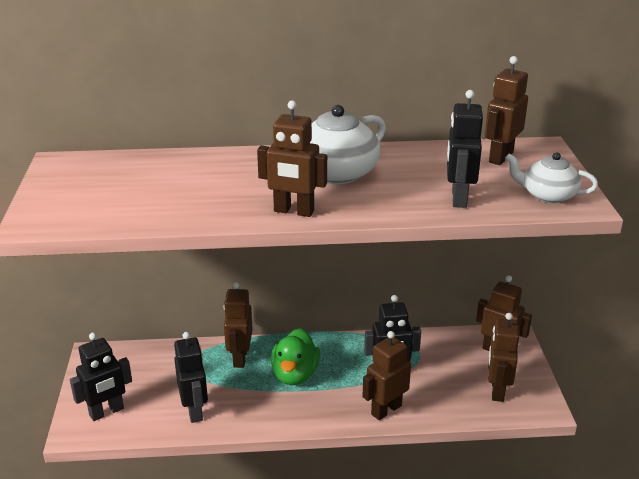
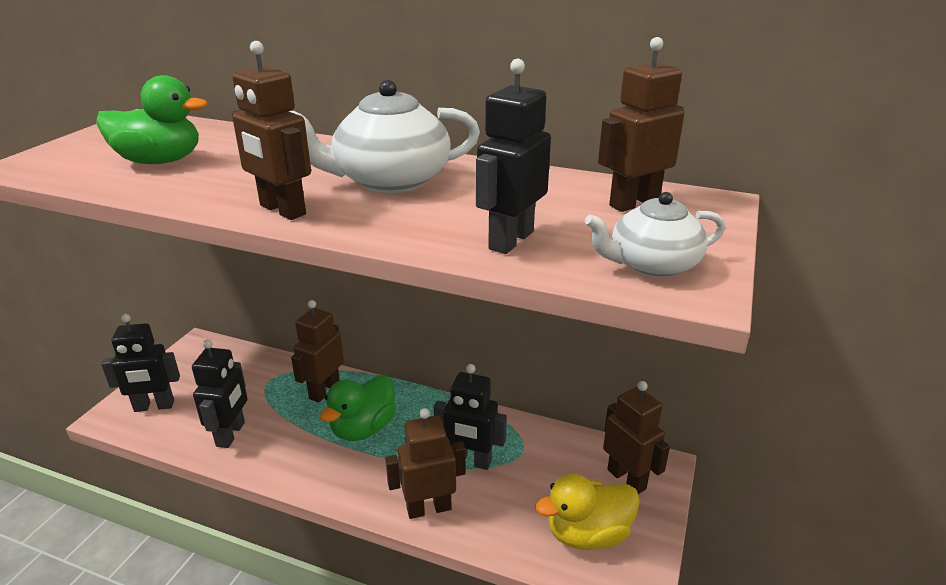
camera: 25 degrees right, 0 degrees up
brown robot [488,313,519,402] -> yellow duck [535,474,640,550]
white teapot [505,152,598,203] -> white teapot turned 60 degrees counterclockwise [585,192,725,278]
none -> green duck [96,75,207,164]

